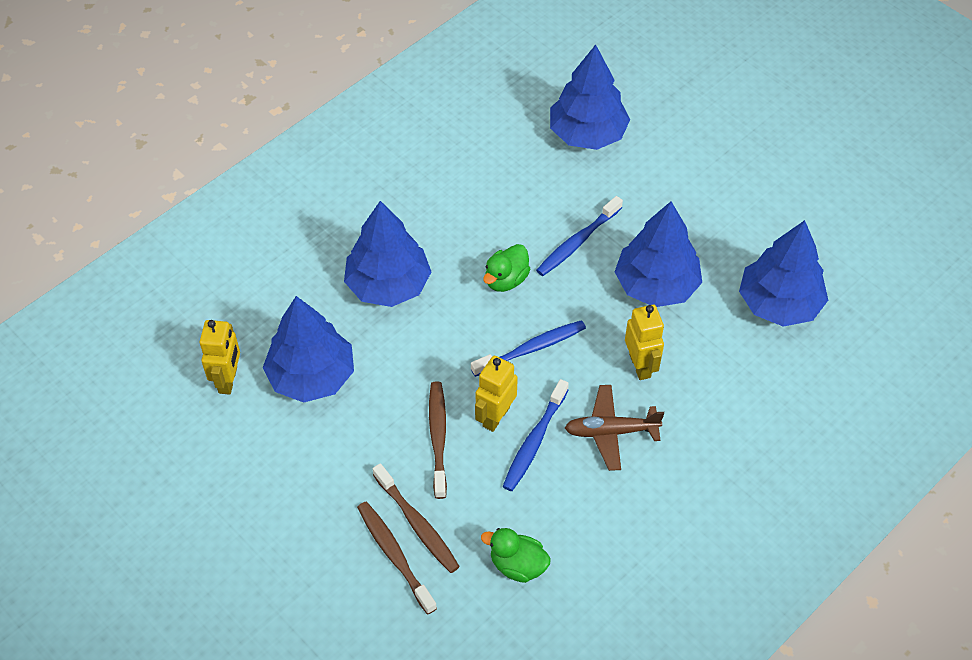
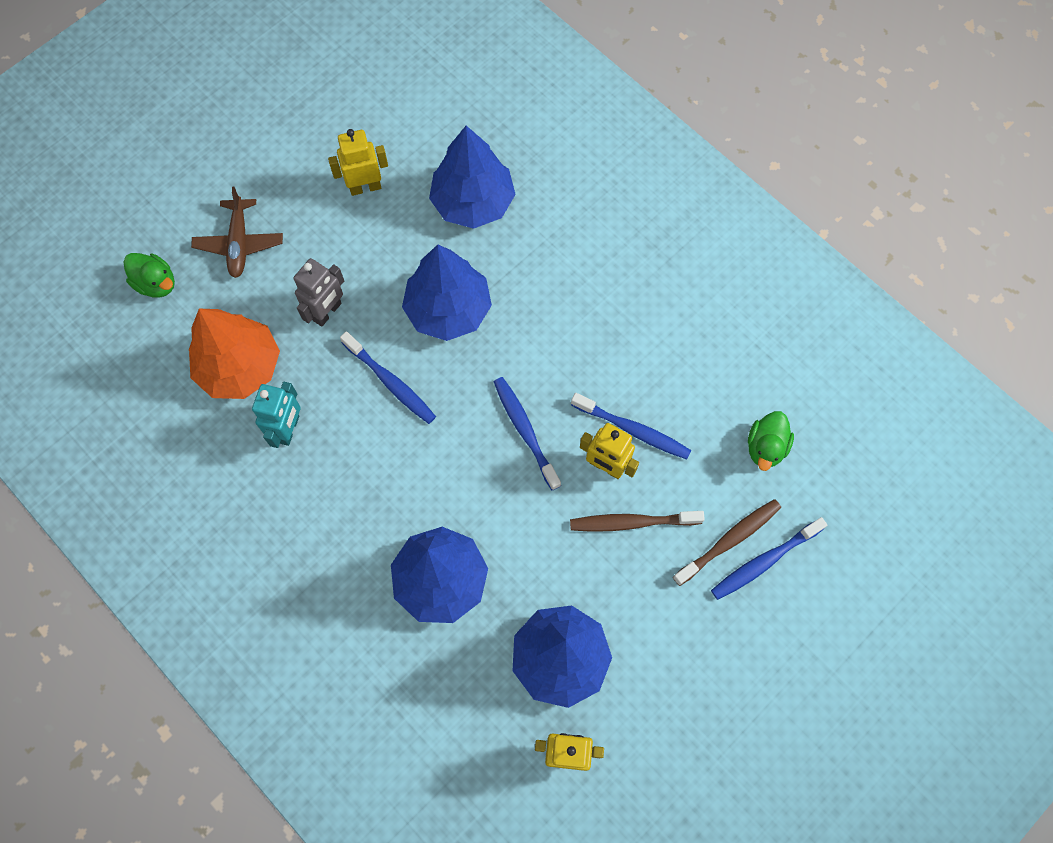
camera: 90 degrees left, 15 degrees up
brown toothbrush [357,502,437,614] -> blue toothbrush [711,517,827,600]
green duck [483,244,530,292] -> green duck moved to [124,253,175,298]
blue tree [550,45,630,150] -> orange tree [189,309,280,399]
brown plane [565,385,664,471] -> brown plane moved to [191,187,283,278]
yellow robot [625,305,664,380] -> yellow robot moved to [328,129,388,196]
none -> turquoise robot [252,382,301,448]
none -> grey robot [294,258,344,327]

